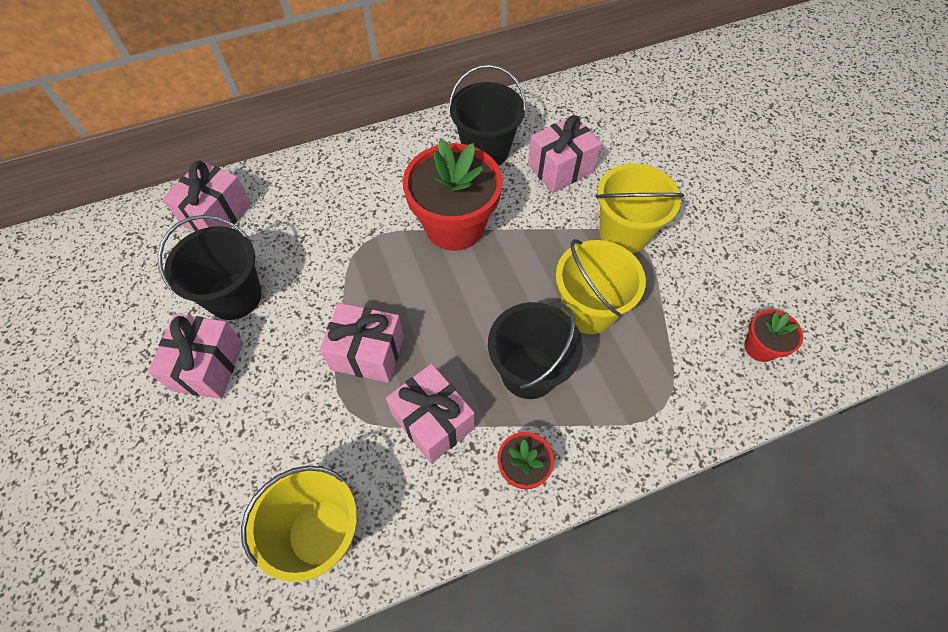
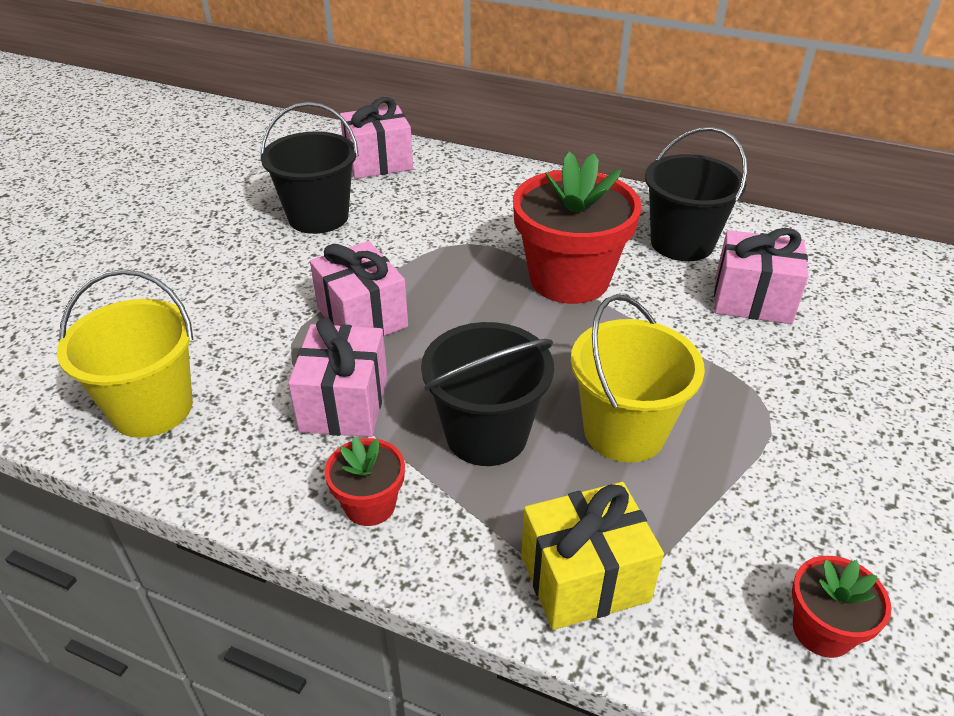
camera: 45 degrees right, 20 degrees down
pink gift [148,314,243,399] -> none
yellow bucket [596,163,684,253] -> none
none -> yellow gift [521,482,664,630]

